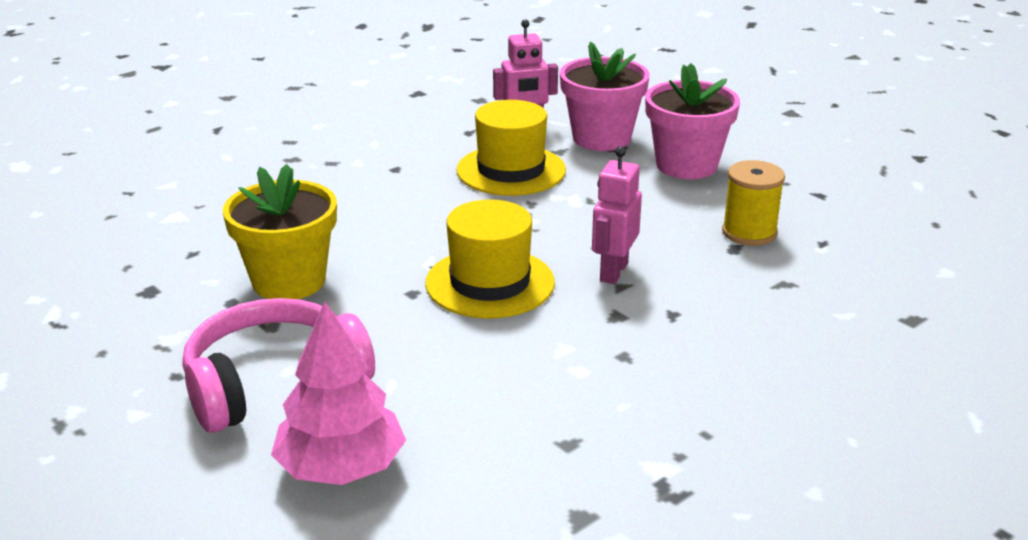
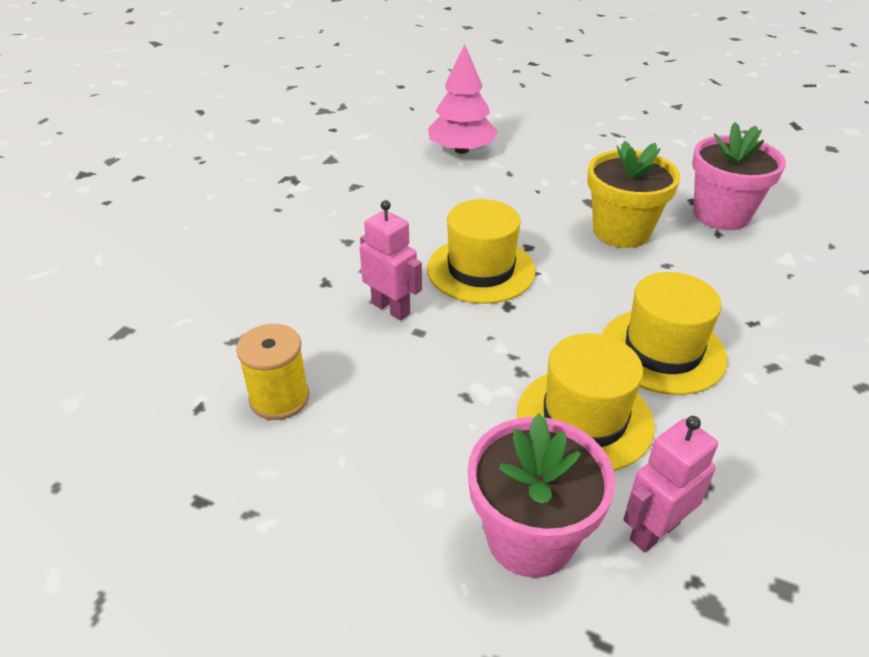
camera: 155 degrees right, 10 degrees up
pink headphones [182,298,375,433] -> none
pink robot [592,146,642,284] -> pink robot turned 45 degrees counterclockwise [360,200,422,321]
pink flower pot [645,63,740,179] -> pink flower pot moved to [692,122,786,230]
none -> yellow hat [602,272,728,395]

